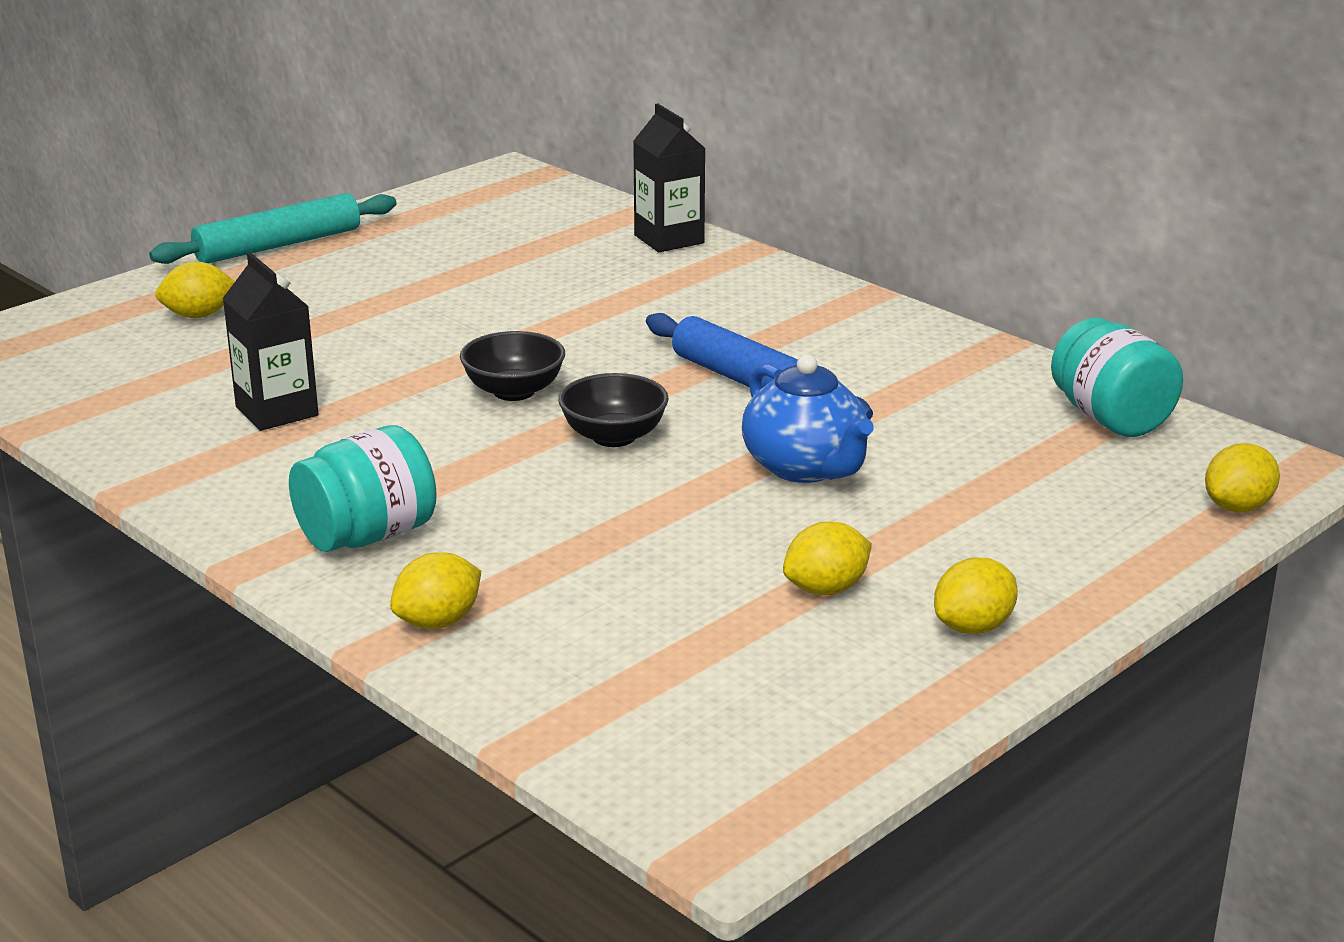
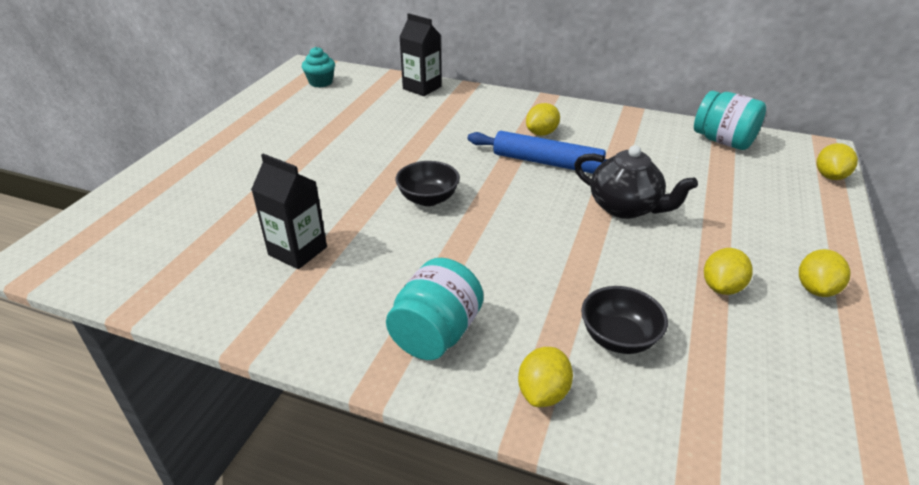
camera: 25 degrees left, 10 degrees up
turquoise rolling pin [149,193,396,264] -> none
yellow lemon [155,262,235,318] -> yellow lemon moved to [526,103,560,136]
black bowl [558,373,669,447] -> black bowl moved to [581,286,668,354]
blue teapot [742,354,874,483] -> black teapot [574,145,698,219]
none -> turquoise cupcake [302,47,335,87]

